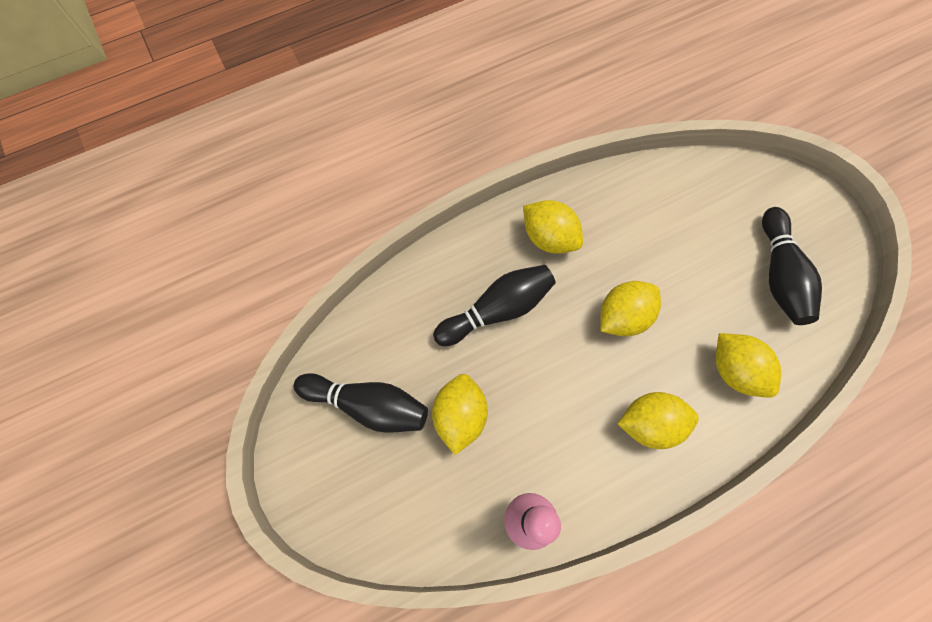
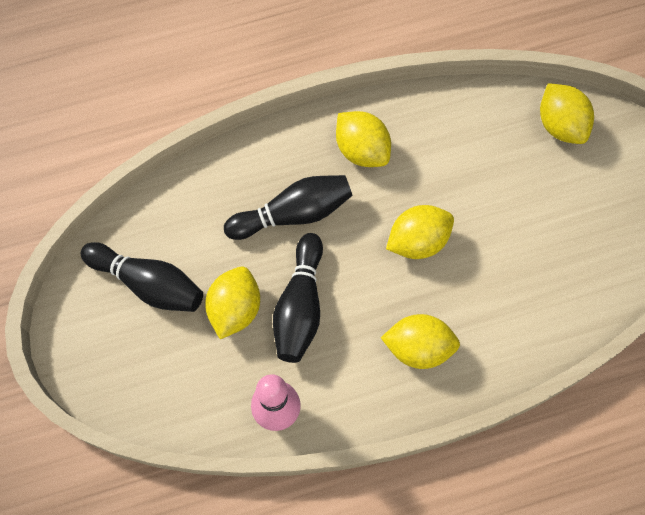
camera: 10 degrees right, 0 degrees up
yellow lemon [716,333,781,397] -> yellow lemon moved to [540,83,594,144]
black bowling pin [762,207,822,325] -> black bowling pin moved to [273,233,323,363]

